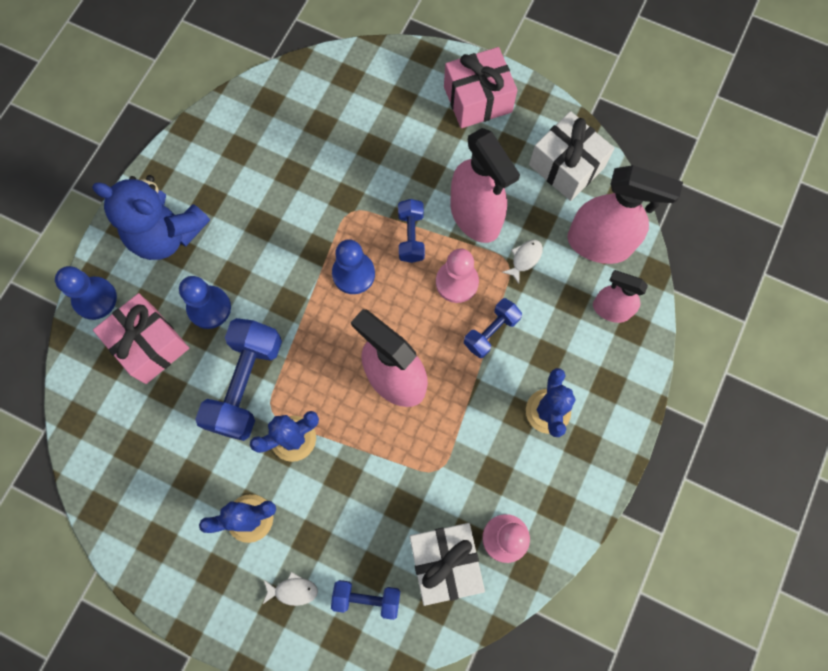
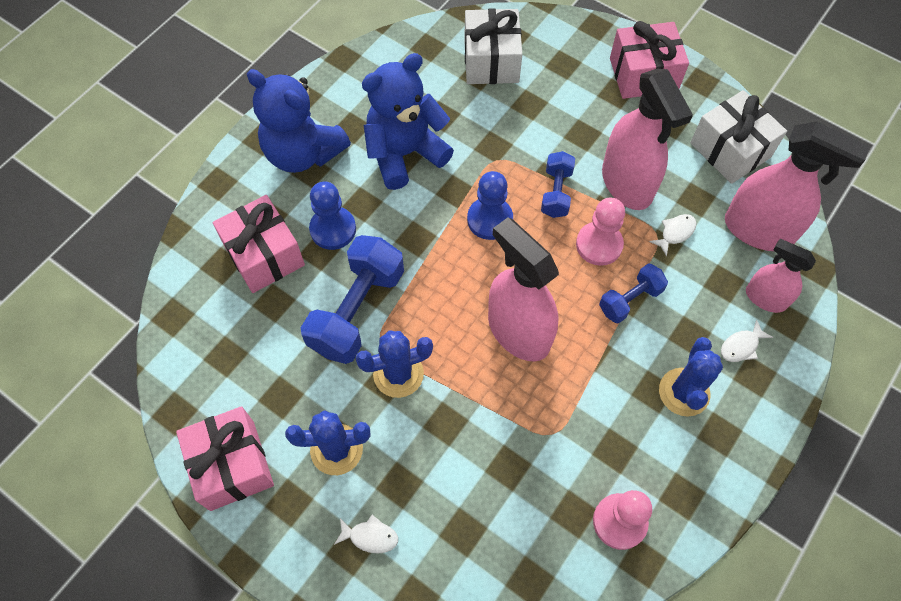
camera: 10 degrees right, 10 degrees down
blue pawn [55,266,117,320] -> none
blue dumbbell [331,580,400,620] -> none
white gift [409,523,485,606] -> white gift moved to [464,8,523,84]
none -> pink gift [176,406,274,511]
none -> blue teddy bear [362,53,454,190]
none -> white fish [721,319,773,362]

